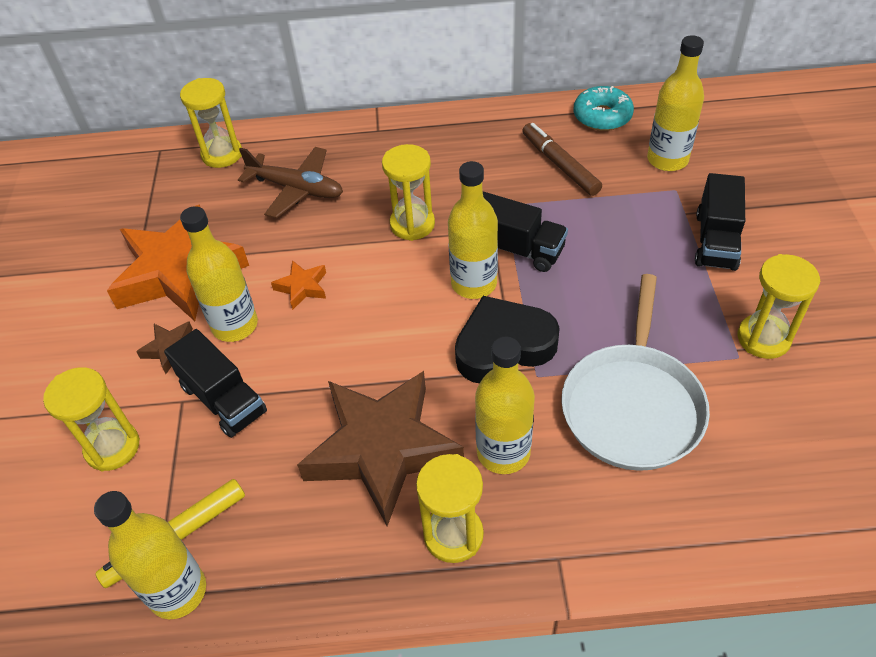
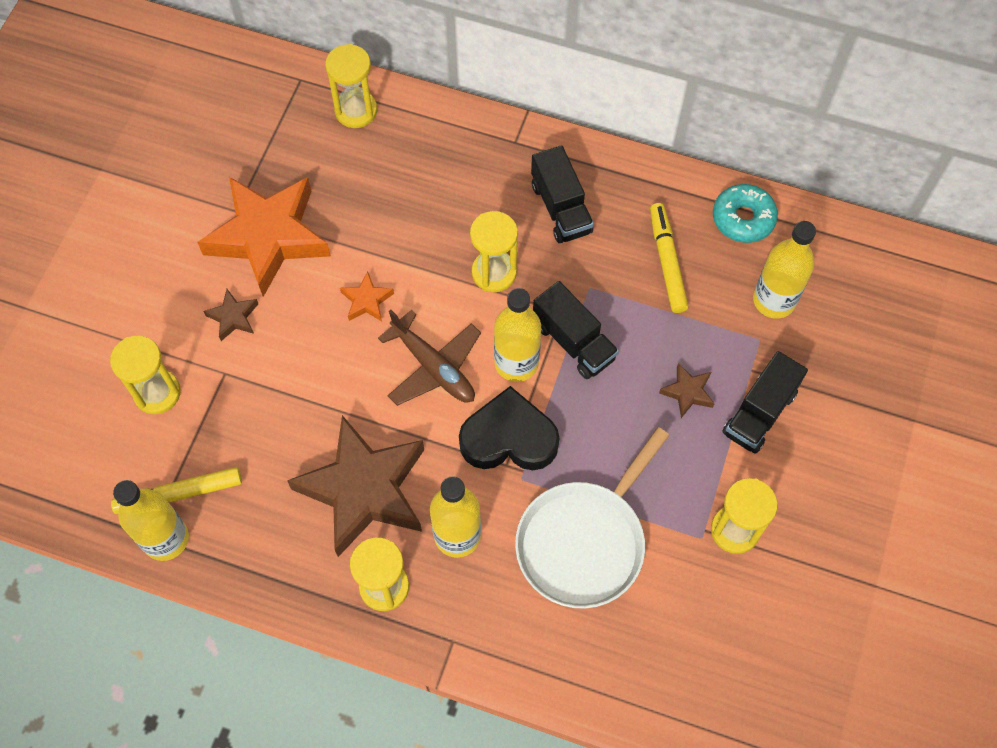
camera: 20 degrees right, 15 degrees up
black truck [164,329,267,438] -> black truck moved to [531,145,594,243]
yellow bottle [180,206,258,342] -> none
brown plane [238,147,343,218] -> brown plane moved to [378,310,481,406]
brown marker [522,123,602,196] -> yellow marker [650,203,688,313]
none -> brown star [659,363,715,418]

